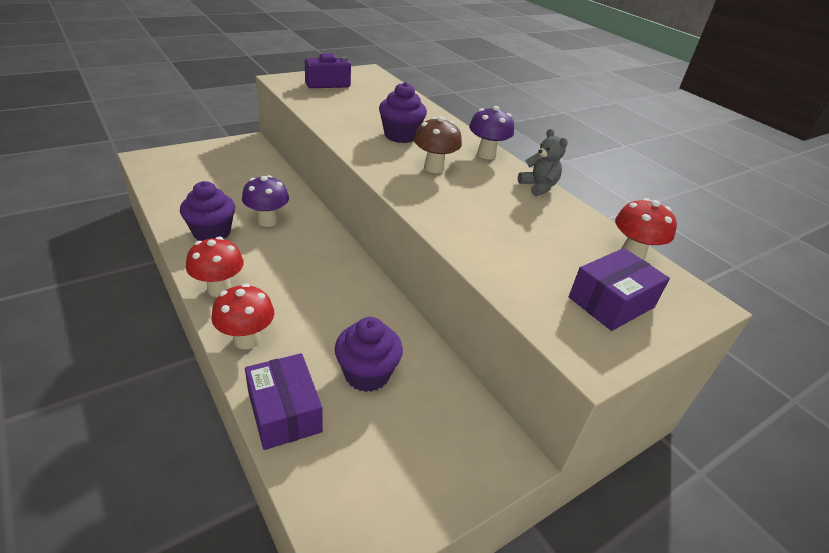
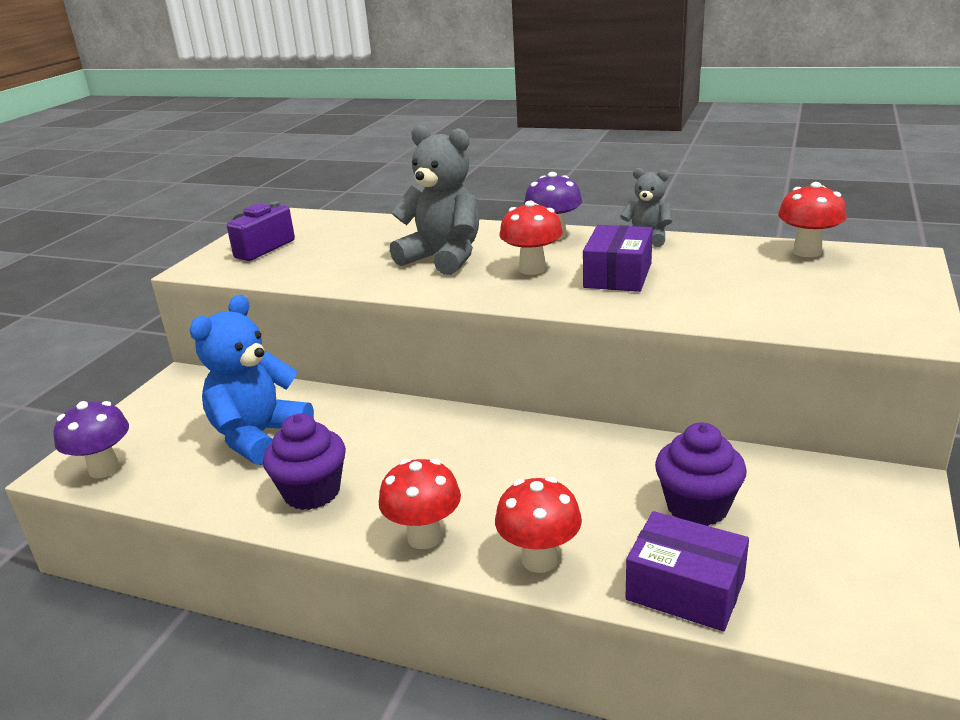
camera: 30 degrees left, 10 degrees down
purple mushroom [242,175,289,227] -> purple mushroom moved to [54,401,129,478]
purple cupcake [379,82,427,143] -> grey teddy bear [390,125,480,275]
brown mushroom [414,116,462,173] -> red mushroom [499,201,563,275]
purple box [569,248,670,331] -> purple box moved to [583,225,653,292]
none -> blue teddy bear [190,295,314,465]

